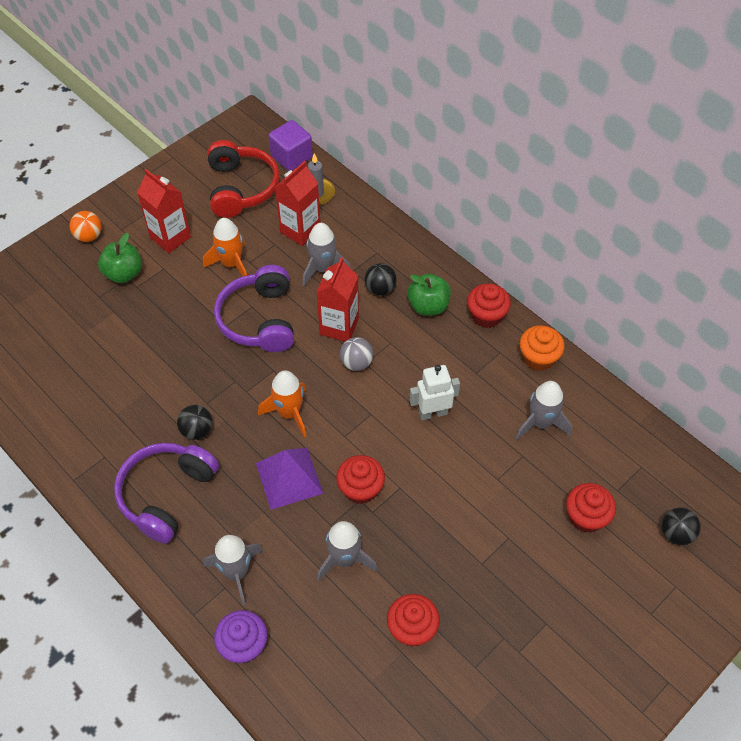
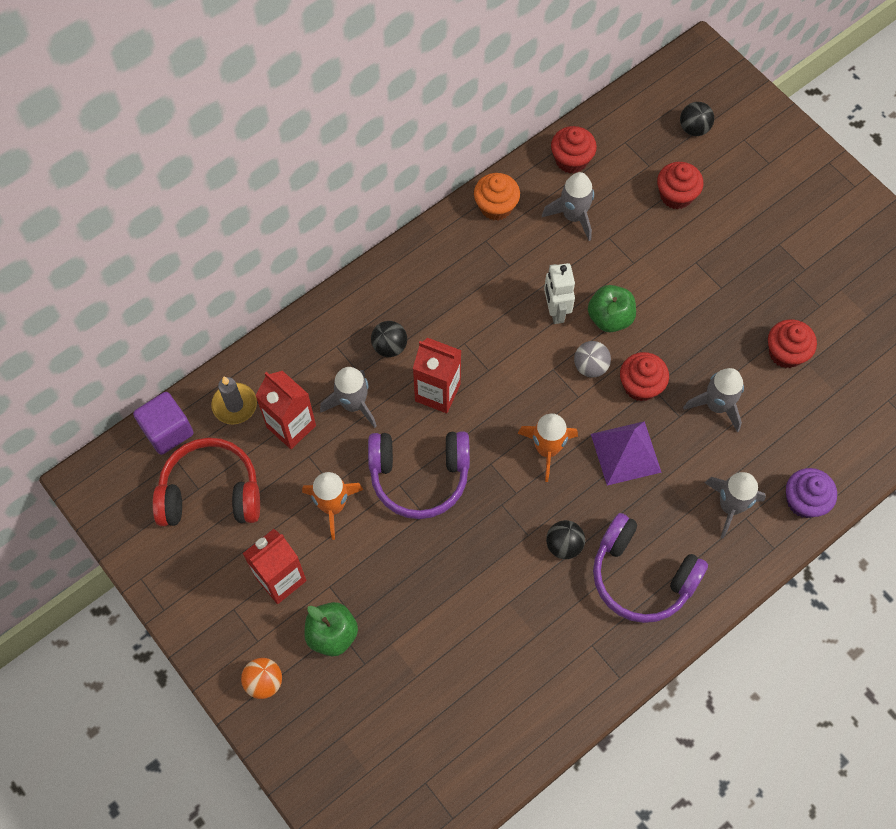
camera: 85 degrees left, 10 degrees up
grey ball [340,337,373,371] -> grey ball moved to [574,341,611,378]
green apple [407,274,451,316] -> green apple moved to [588,285,636,332]
red cupcake [467,284,511,328] -> red cupcake moved to [551,126,597,174]

